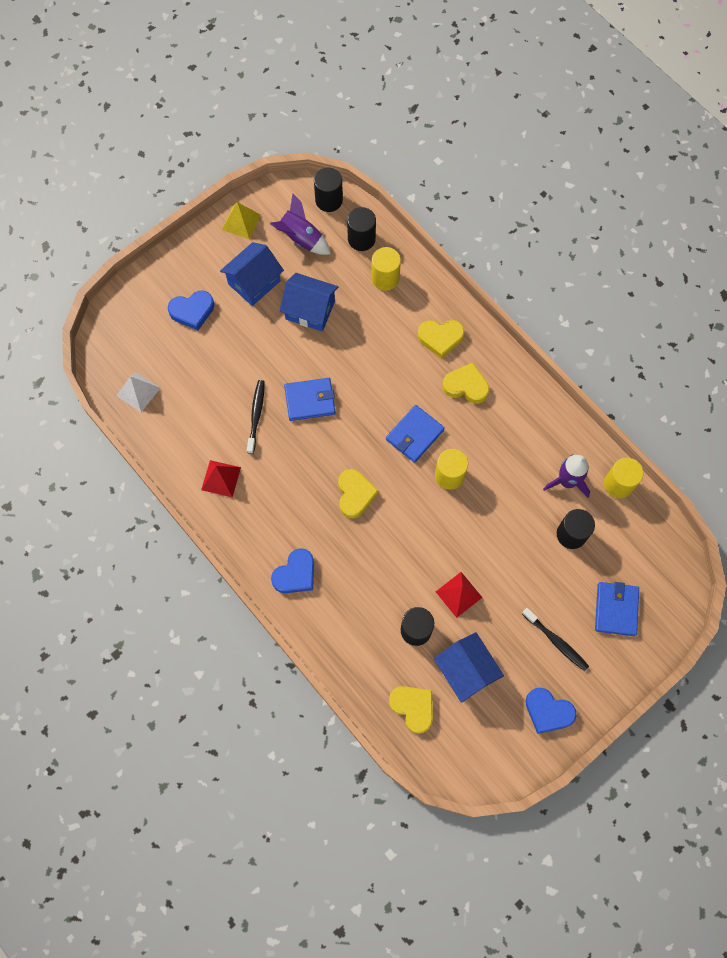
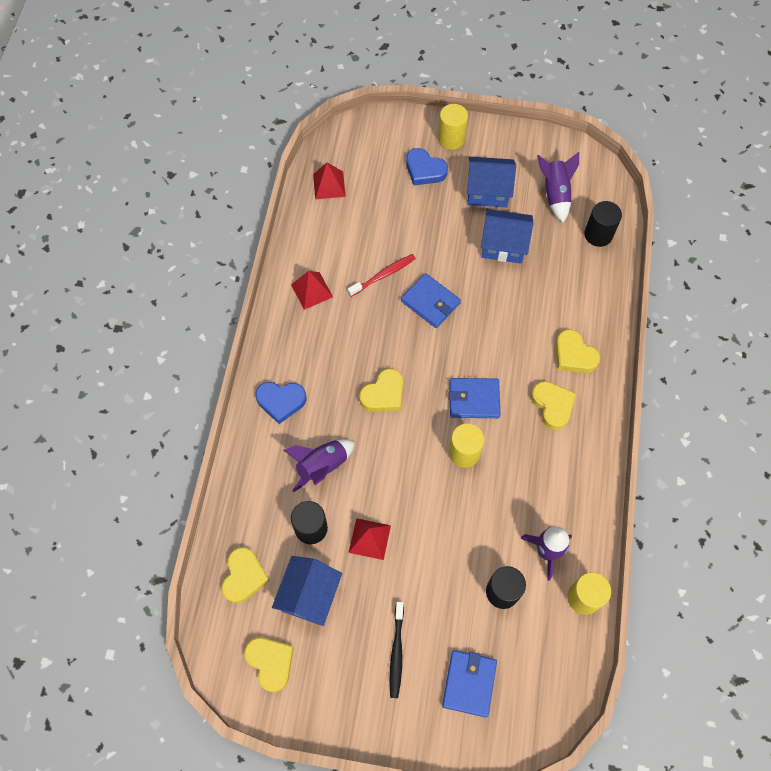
camera: 50 degrees right, 5 degrees down
white pyramid [116,372,160,412] -> red pyramid [313,162,346,199]
yellow pyramid [222,202,261,239] -> none
black toothbrush [247,380,265,454] -> red toothbrush [348,254,416,297]
blue house [280,273,338,331] -> blue house turned 60 degrees counterclockwise [481,209,534,264]
black cylinder [314,168,343,212] -> none
yellow cylinder [371,247,401,291] -> yellow cylinder moved to [438,104,468,150]
blue heart [525,688,577,734] -> none
blue wallet [595,582,639,636] -> blue wallet turned 45 degrees counterclockwise [442,650,497,717]
none -> yellow heart [244,638,294,692]
none -> purple rocket [283,439,355,492]

